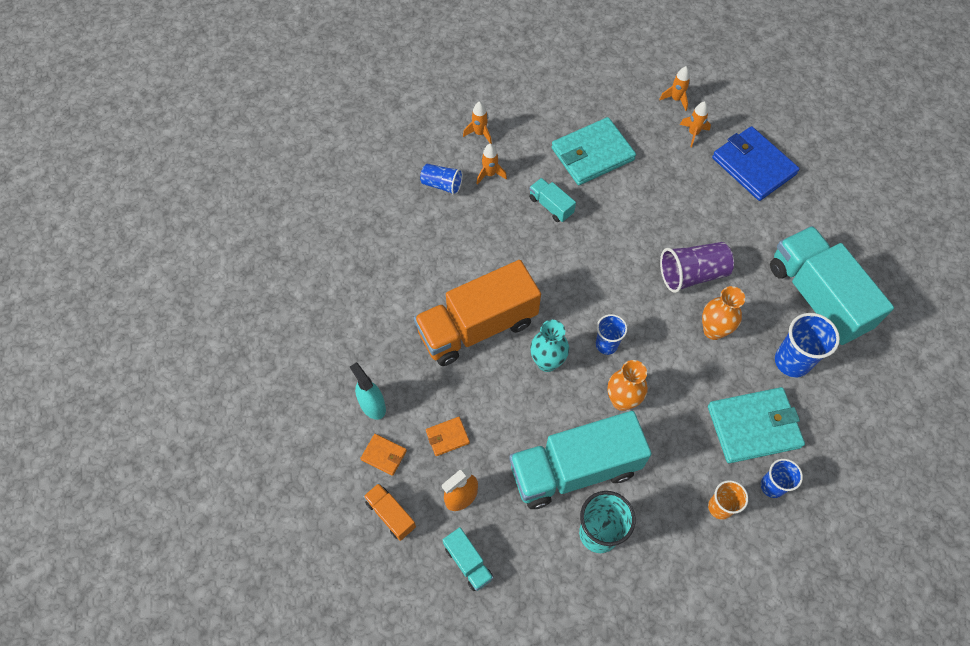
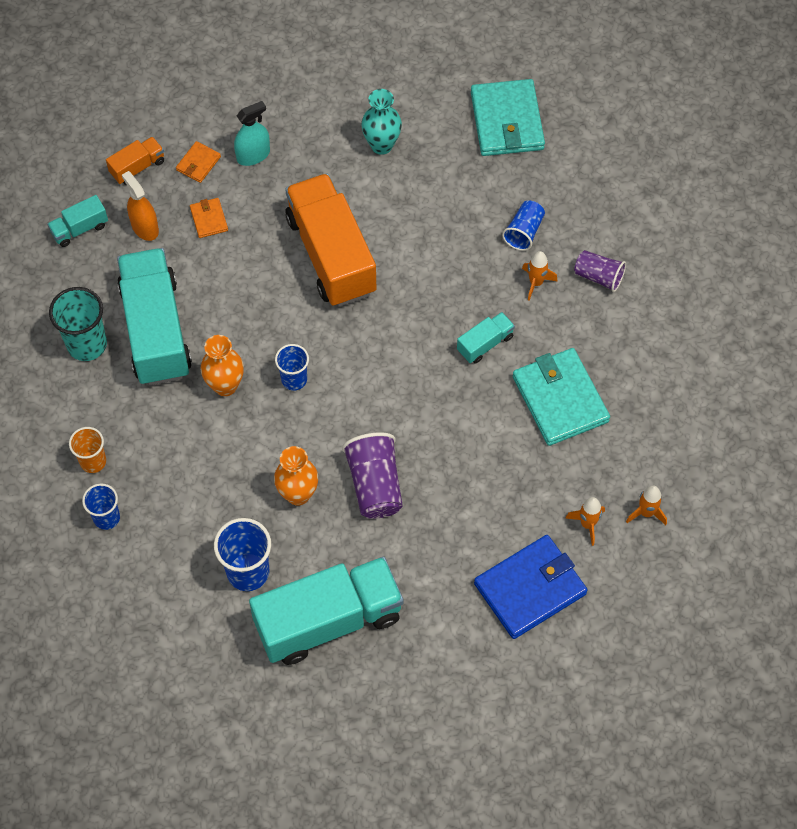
camera: 95 degrees right, 0 degrees up
orange rocket [463,101,492,144] -> purple cup [574,250,626,292]
turquoise vase [530,320,569,372] -> turquoise vase moved to [361,89,402,155]
turquoise wallet [708,387,805,463] -> turquoise wallet moved to [471,79,545,156]

